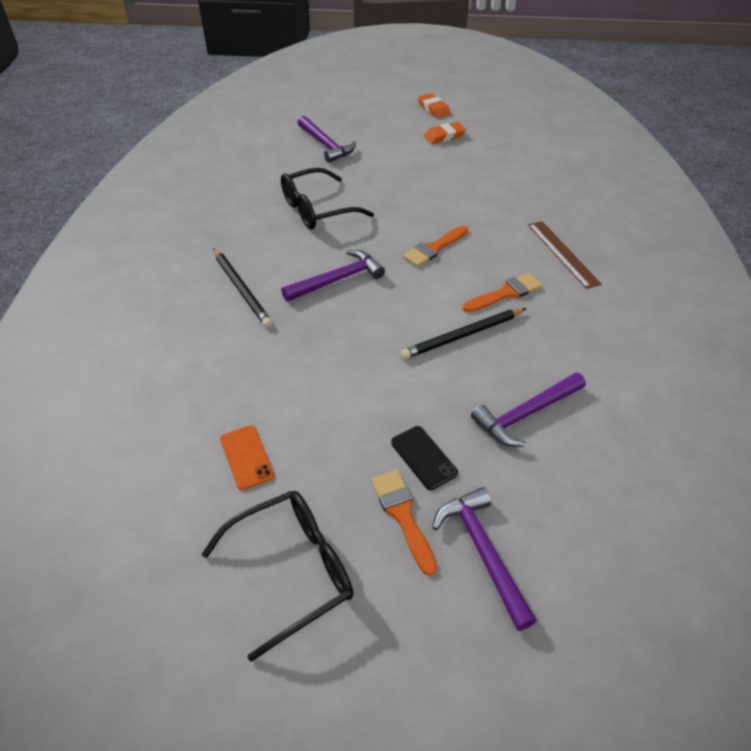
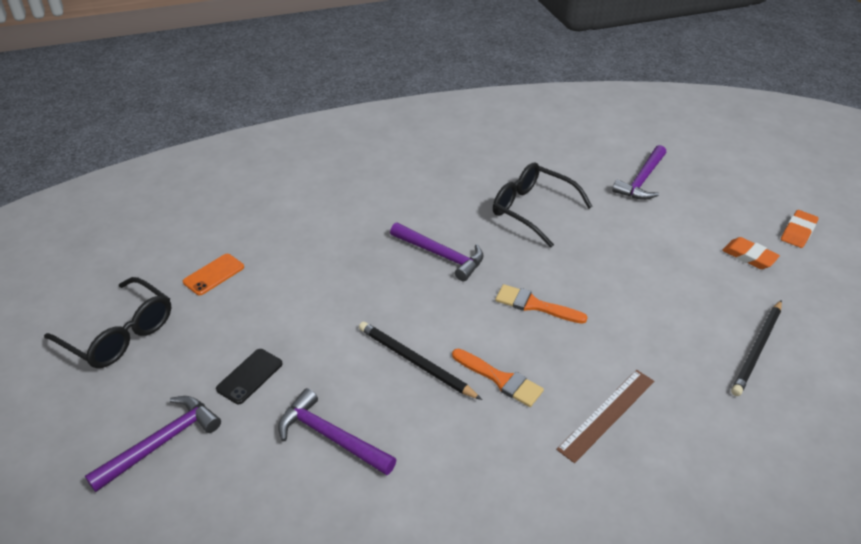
camera: 65 degrees right, 5 degrees down
black pencil [213,248,272,328] -> black pencil moved to [731,300,782,396]
orange brush [371,470,437,576] -> none

